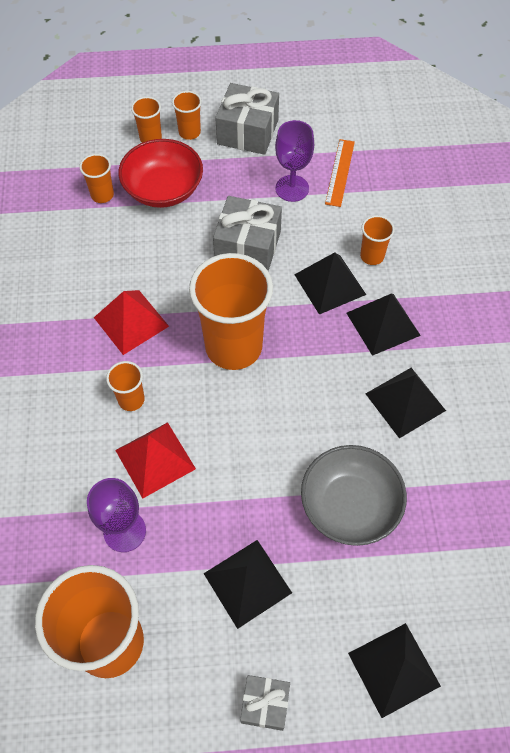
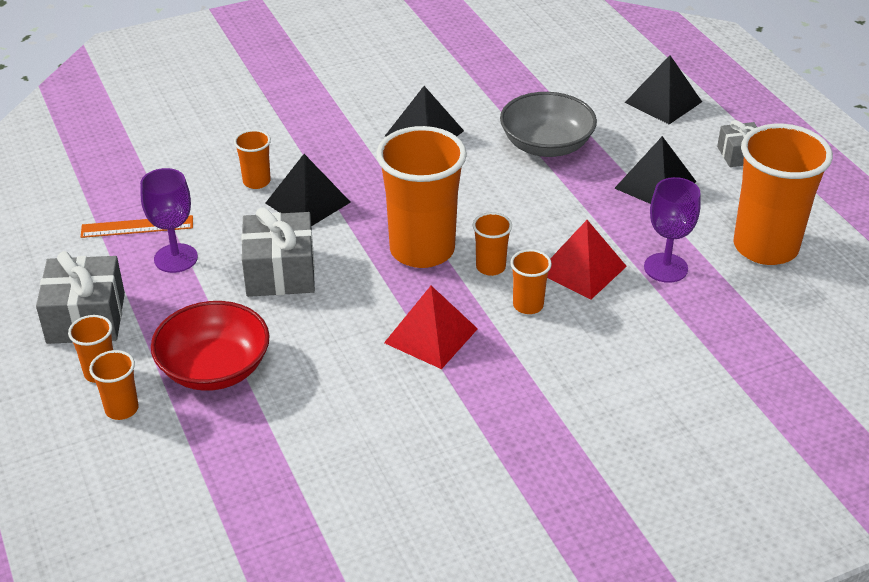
camera: 110 degrees left, 20 degrees down
orange cup [79,154,114,203] -> orange cup moved to [473,212,512,276]
black pyramid [347,294,421,356] -> none

